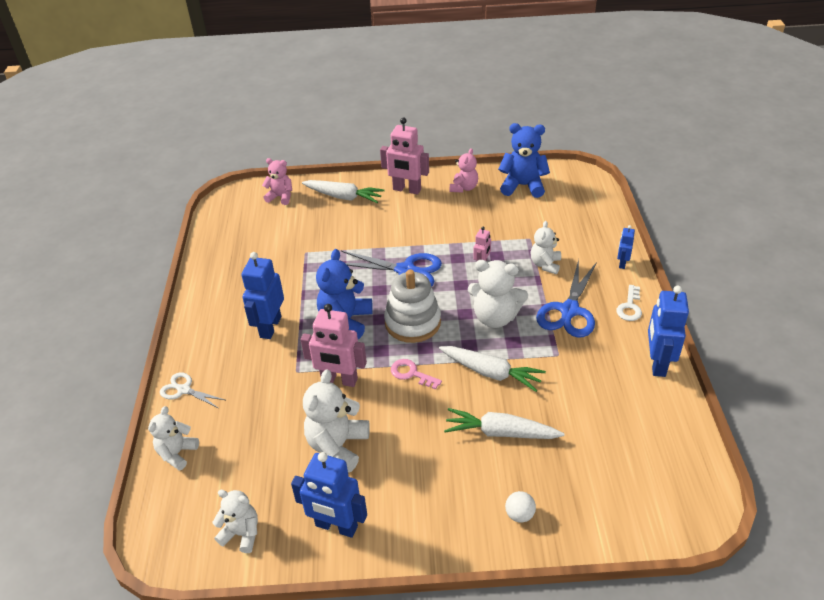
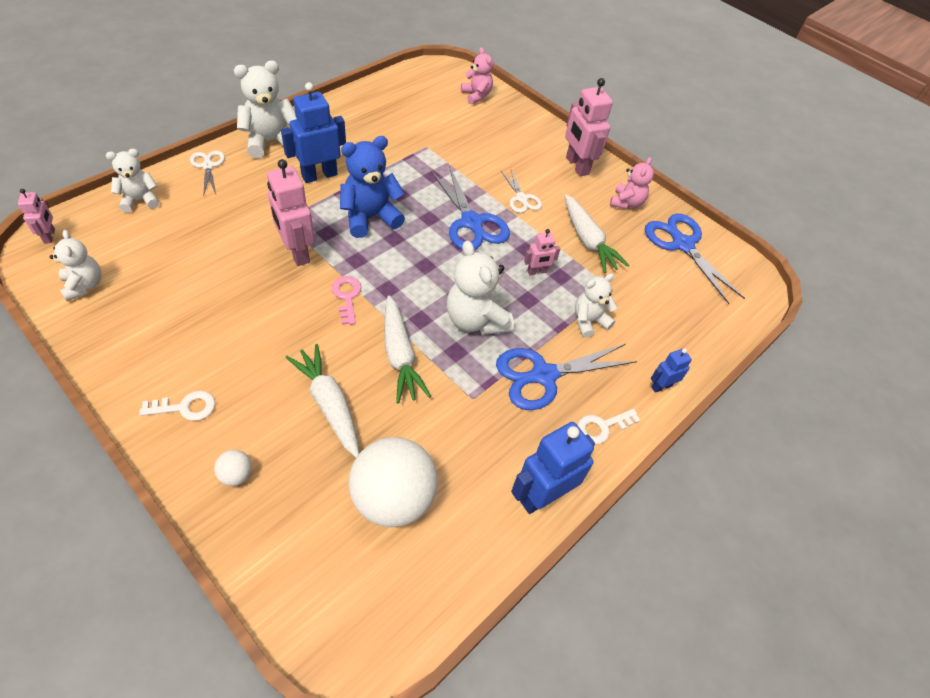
camera: 40 degrees right, 10 degrees up
blue robot [291,452,367,538] -> none
white carrot [302,180,385,203] -> white carrot moved to [564,194,629,273]
white teddy bear [303,369,370,473] -> white teddy bear moved to [234,61,297,158]
white stacking toy [384,269,441,343] -> none
pink teddy bear [450,148,478,193] -> pink teddy bear turned 45 degrees counterclockwise [610,157,654,209]
blue teddy bear [498,123,550,198] -> blue scissors [645,214,745,304]
none -> pink robot [18,189,55,244]
none -> white key [139,391,216,421]
none -> white ball [349,437,438,527]
none -> white scissors [500,169,542,213]

